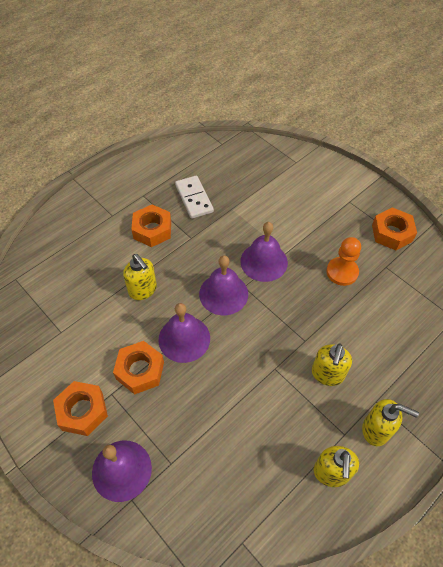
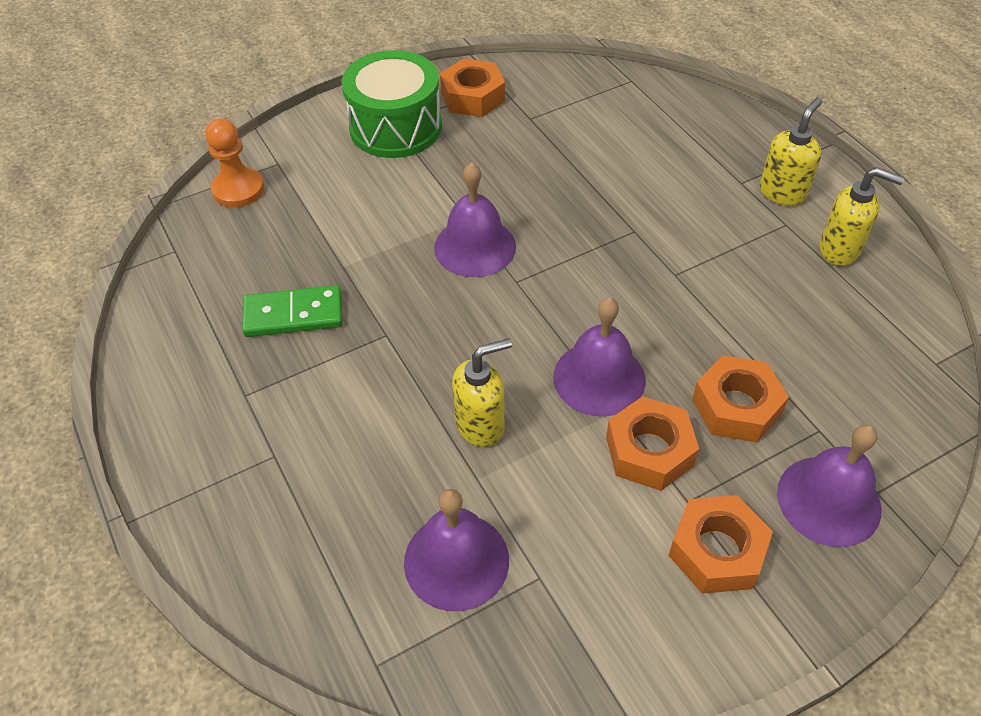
camera: 75 degrees left, 5 degrees down
orange nut [131,204,171,247] -> orange nut moved to [692,355,789,443]
white domino [175,176,214,219] -> green domino [242,285,343,337]
purple bell [199,255,248,315] -> purple bell moved to [404,489,509,611]
yellow soap dispenser [312,344,352,386] -> none
orange pawn [326,237,361,286] -> orange pawn moved to [205,119,264,207]
none -> green drum [342,50,442,158]

